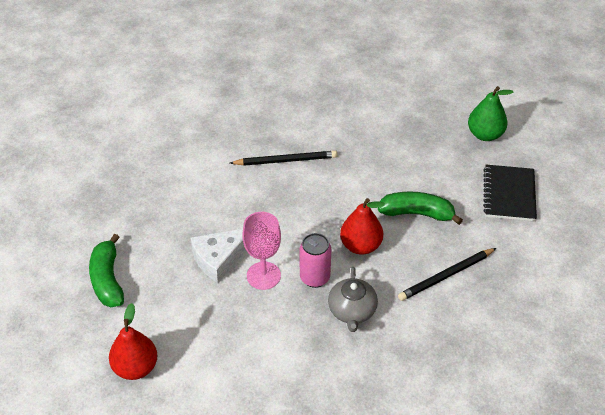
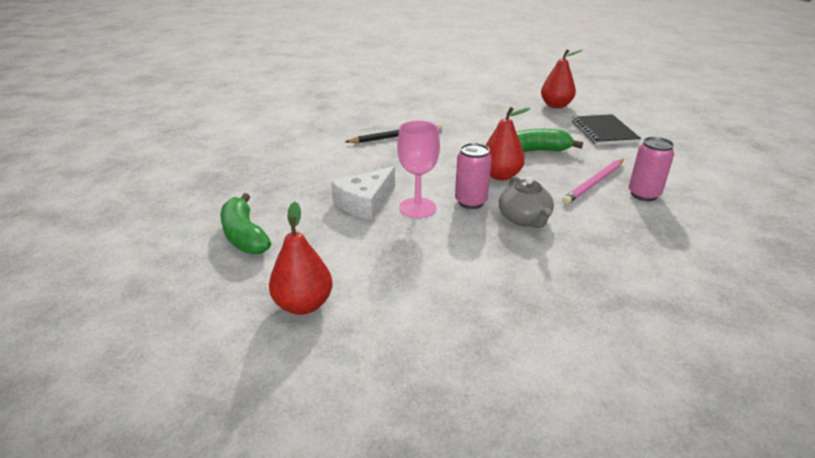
camera: 15 degrees left, 15 degrees down
black pencil [398,248,496,301] -> pink pencil [562,159,624,205]
green pear [468,86,513,141] -> red pear [541,49,582,108]
none -> pink can [629,137,674,201]

